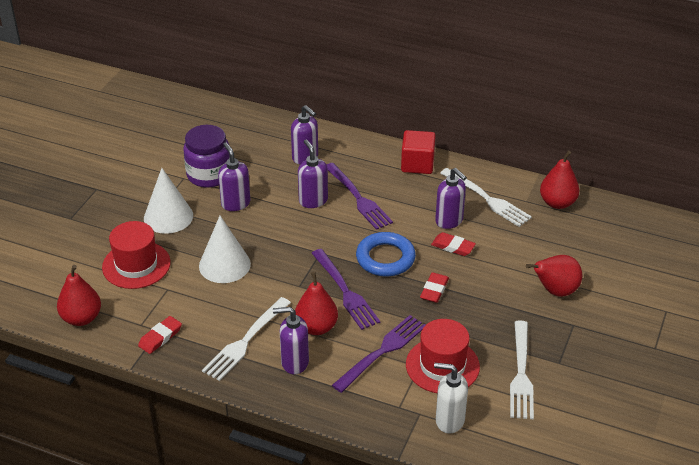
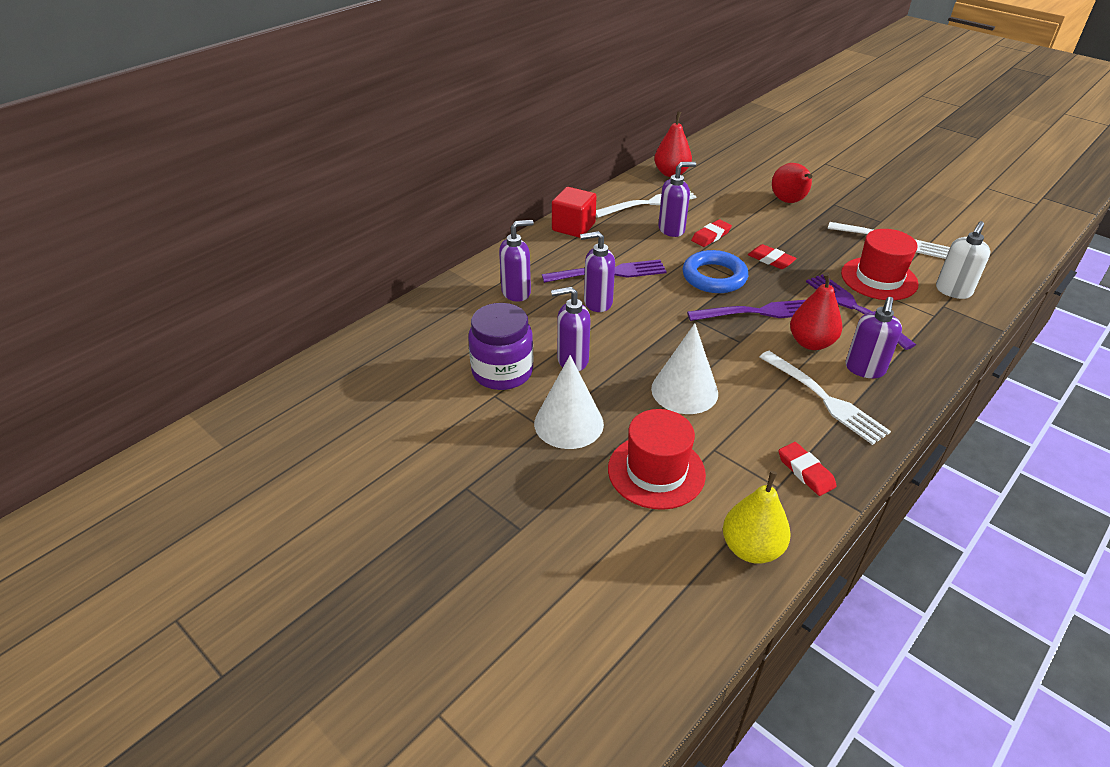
camera: 70 degrees left, 0 degrees up
red pear [57,265,101,326] -> yellow pear [723,471,791,564]

